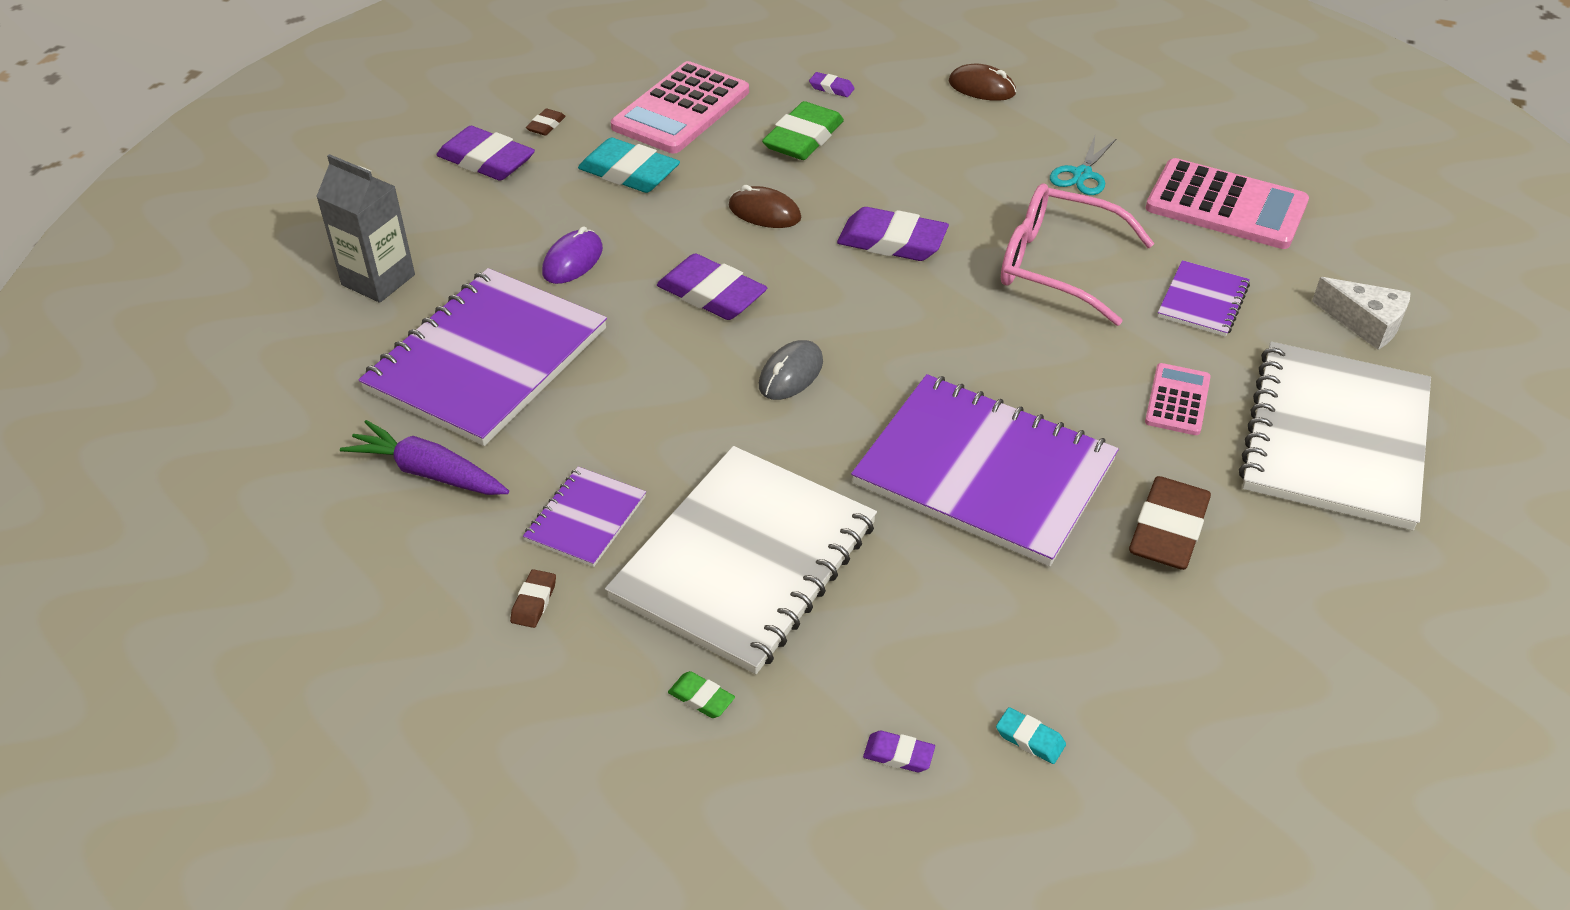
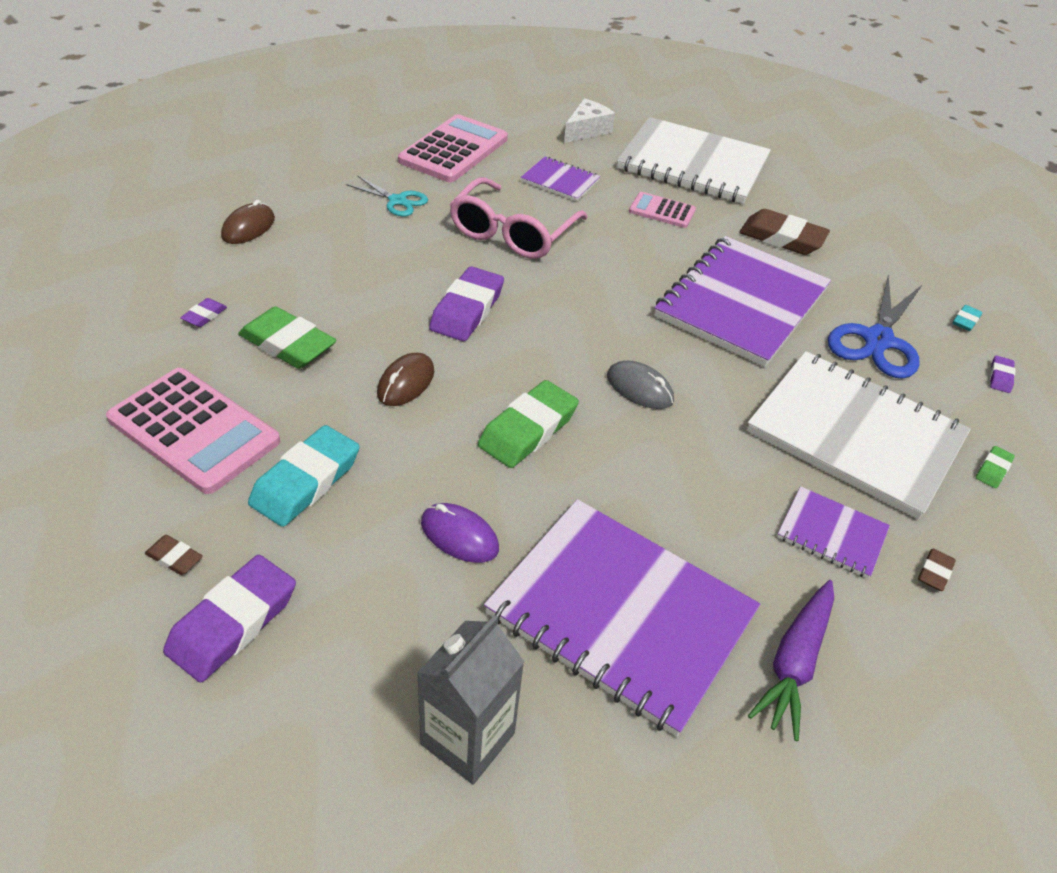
camera: 90 degrees left, 0 degrees up
brown eraser [510,569,556,628] -> brown eraser turned 75 degrees counterclockwise [918,549,956,591]
purple eraser [657,254,767,320] -> green eraser [478,380,579,468]
none -> blue scissors [828,275,923,379]

